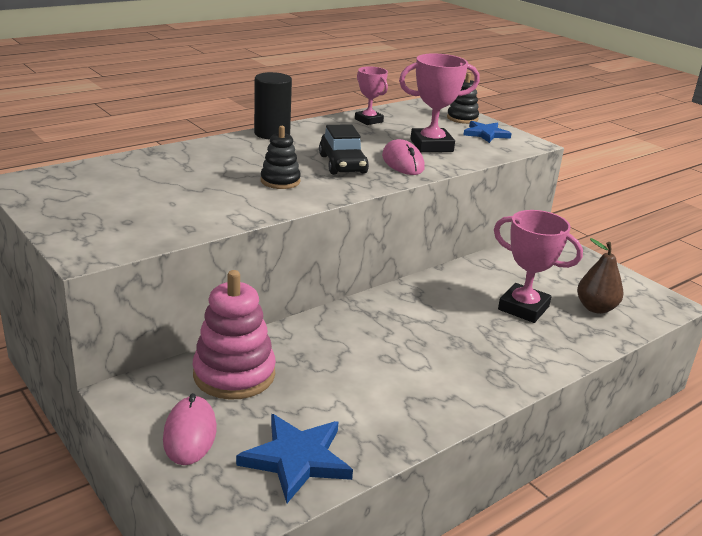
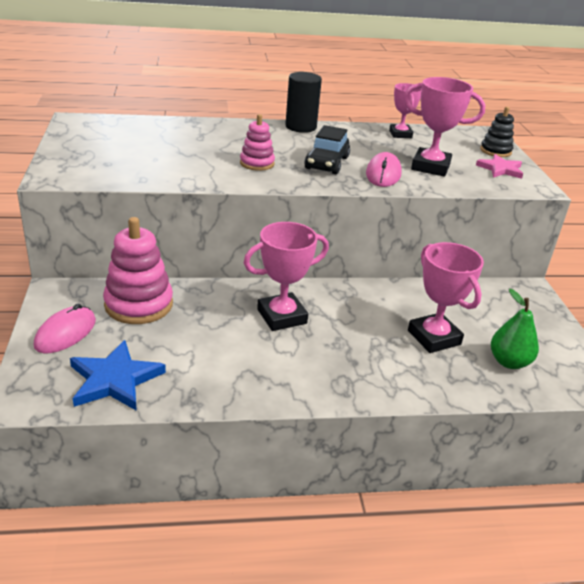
camera: 30 degrees right, 5 degrees up
black stacking toy [261,126,301,189] -> pink stacking toy [240,114,275,171]
blue star [464,121,512,143] -> pink star [476,154,523,179]
brown pear [577,238,623,314] -> green pear [491,289,539,369]
none -> pink trophy [243,222,329,331]

